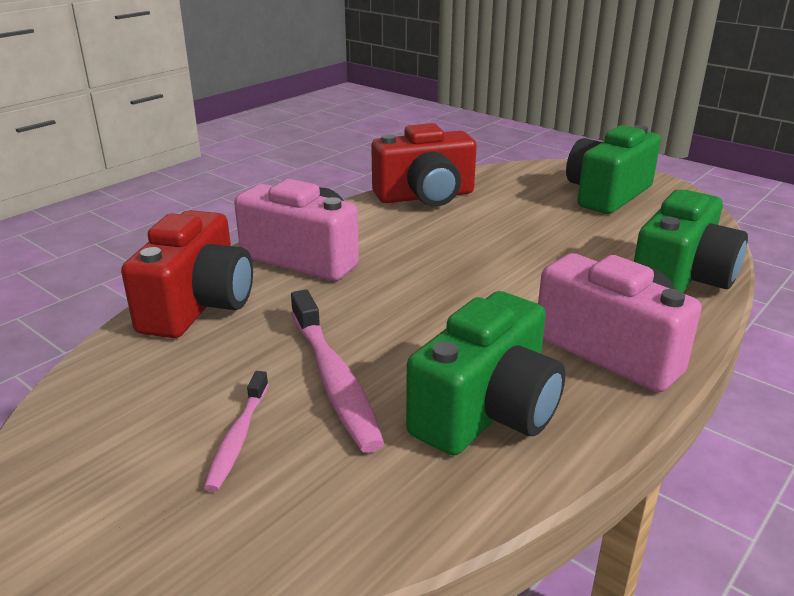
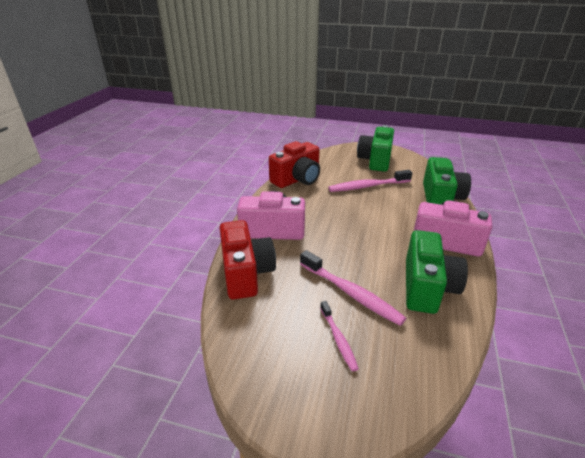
camera: 25 degrees left, 5 degrees up
none -> pink toothbrush [328,170,412,192]

